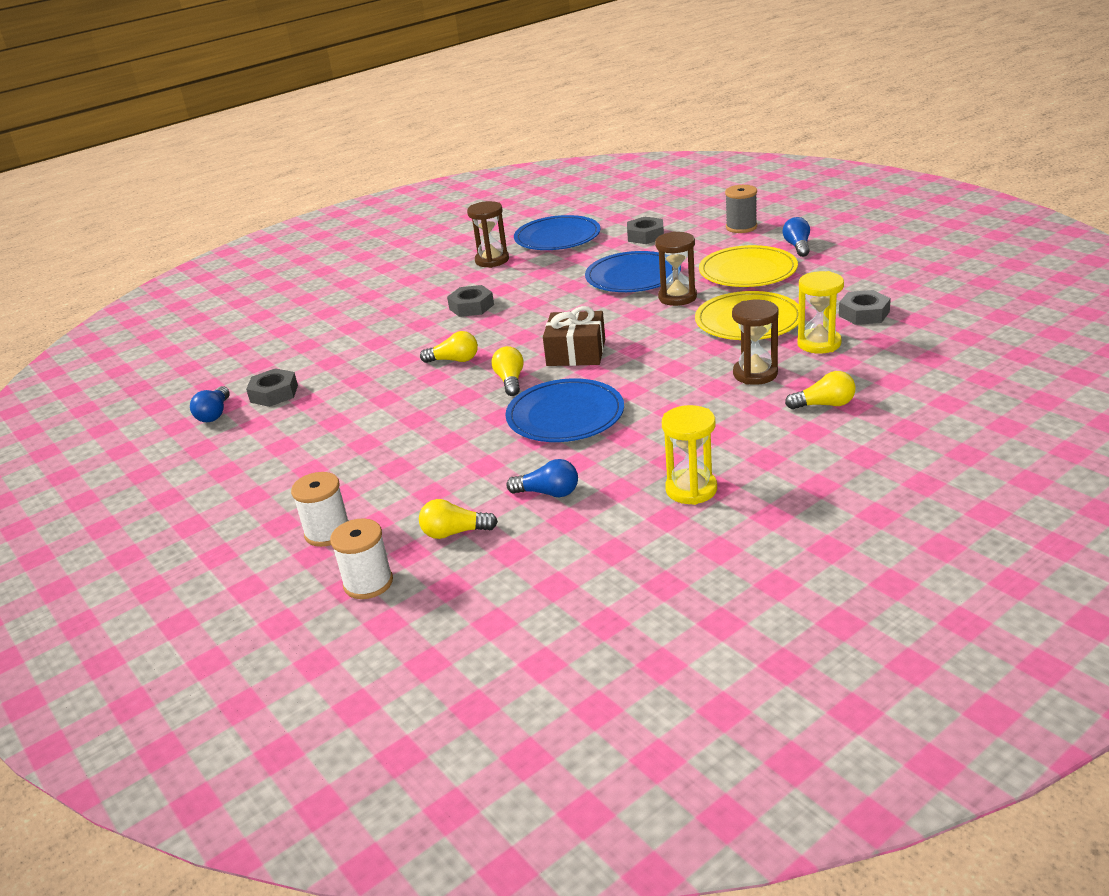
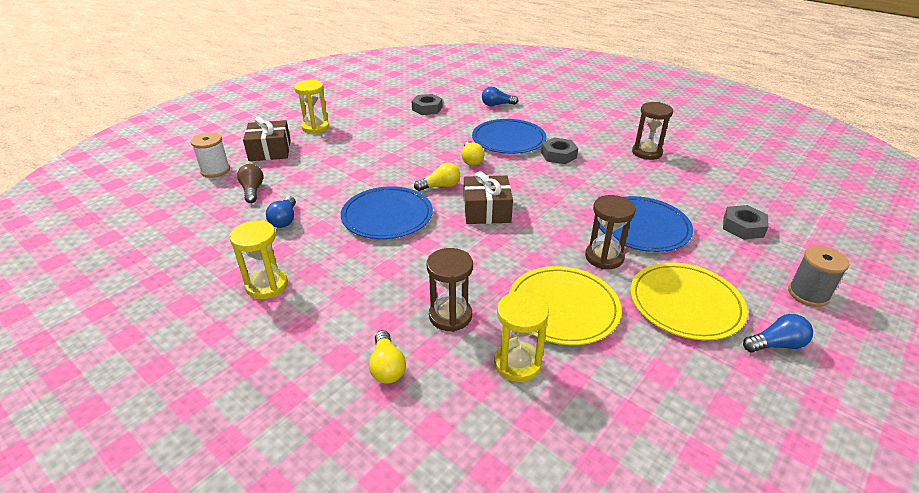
camera: 75 degrees right, 5 degrees up
blue light bulb [190,386,230,422] -> blue light bulb moved to [482,87,518,106]
white spool [291,472,349,547] -> brown gift [243,117,291,161]
yellow light bulb [419,499,498,539] -> brown light bulb [237,164,263,203]
blue plate [514,215,601,250] -> blue plate moved to [472,119,547,154]
grey nut [839,290,891,325] -> none
none -> yellow hourglass [294,80,330,134]

